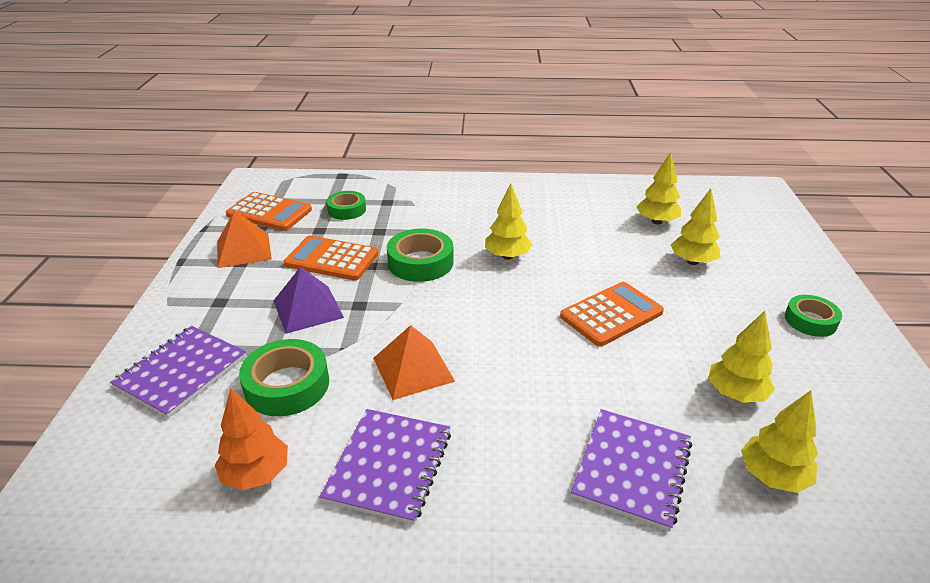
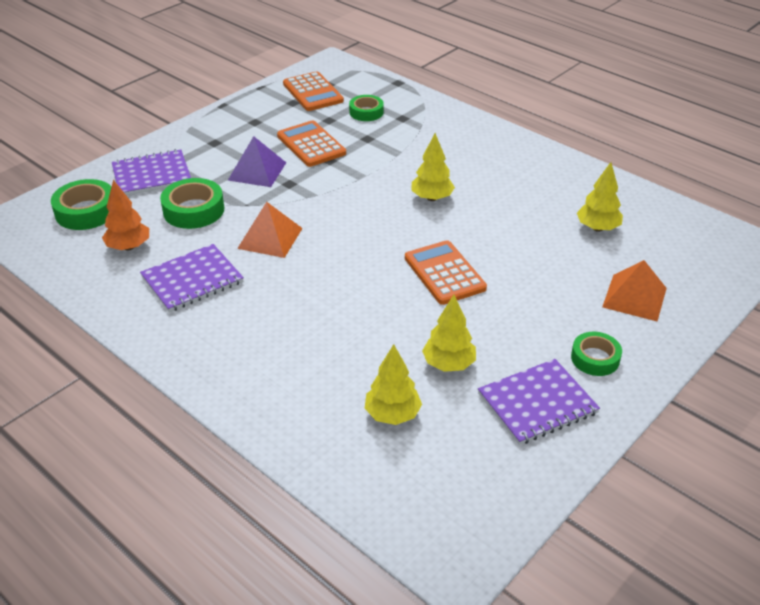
camera: 40 degrees right, 5 degrees up
orange pyramid [217,211,272,268] -> orange pyramid moved to [602,260,667,321]
green tape [387,228,454,282] -> green tape moved to [51,179,111,230]
orange calculator [560,282,664,347] -> orange calculator turned 120 degrees counterclockwise [405,240,487,305]
purple notebook [571,409,692,531] -> purple notebook moved to [478,359,600,445]
yellow tree [671,188,720,265] -> none

